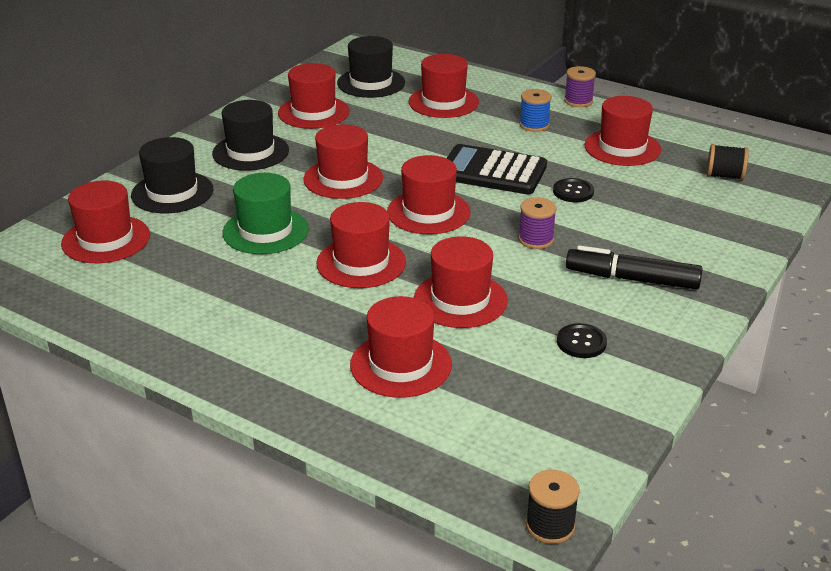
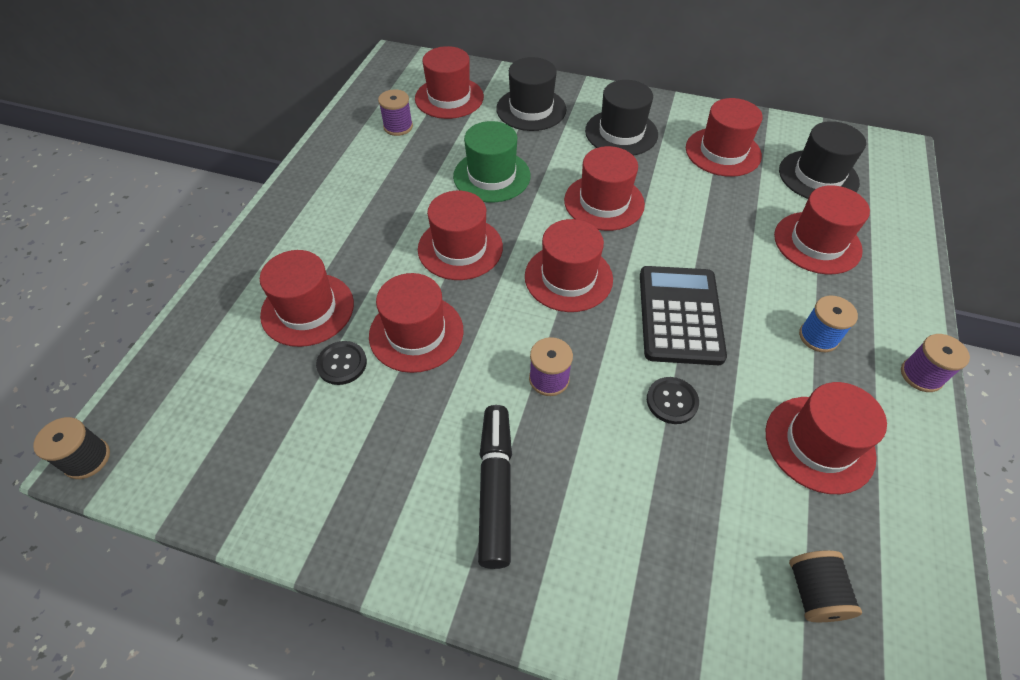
camera: 75 degrees right, 20 degrees up
black button [557,323,607,358] -> black button moved to [316,341,367,385]
none -> purple spool [378,89,413,136]

